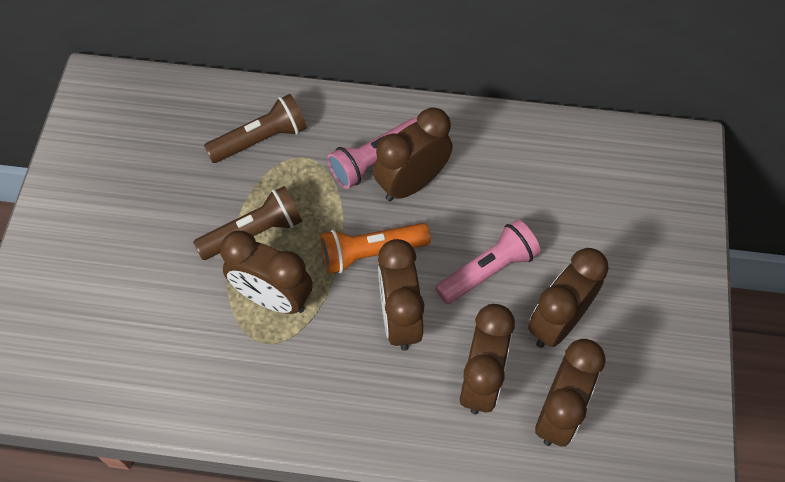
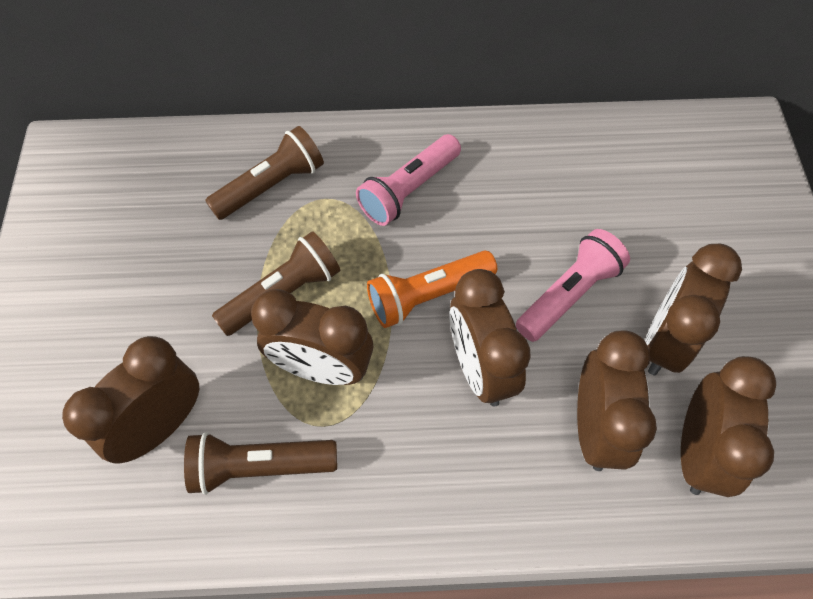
camera: 10 degrees left, 0 degrees up
brown clock [373,108,453,202] -> brown clock moved to [62,336,199,464]
none -> brown flashlight [184,432,337,495]

